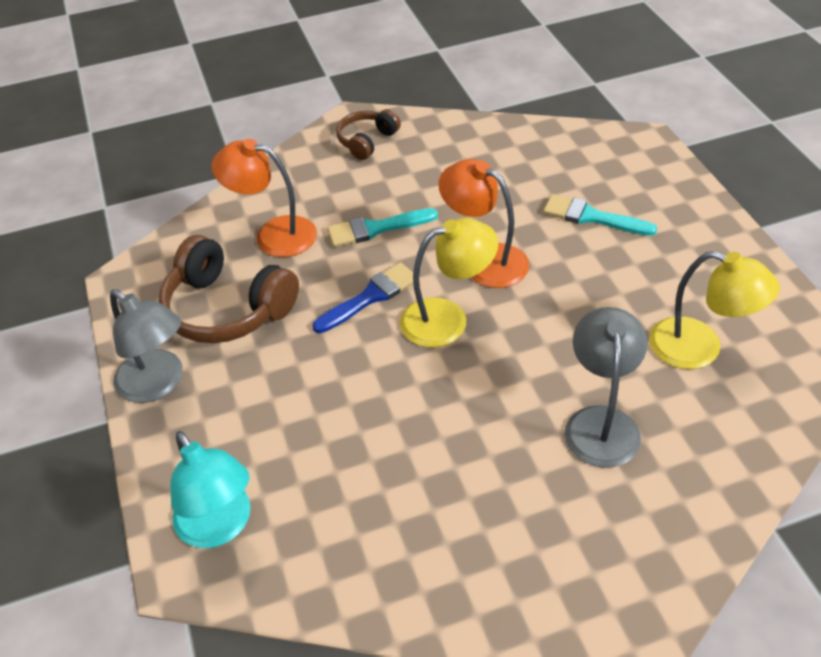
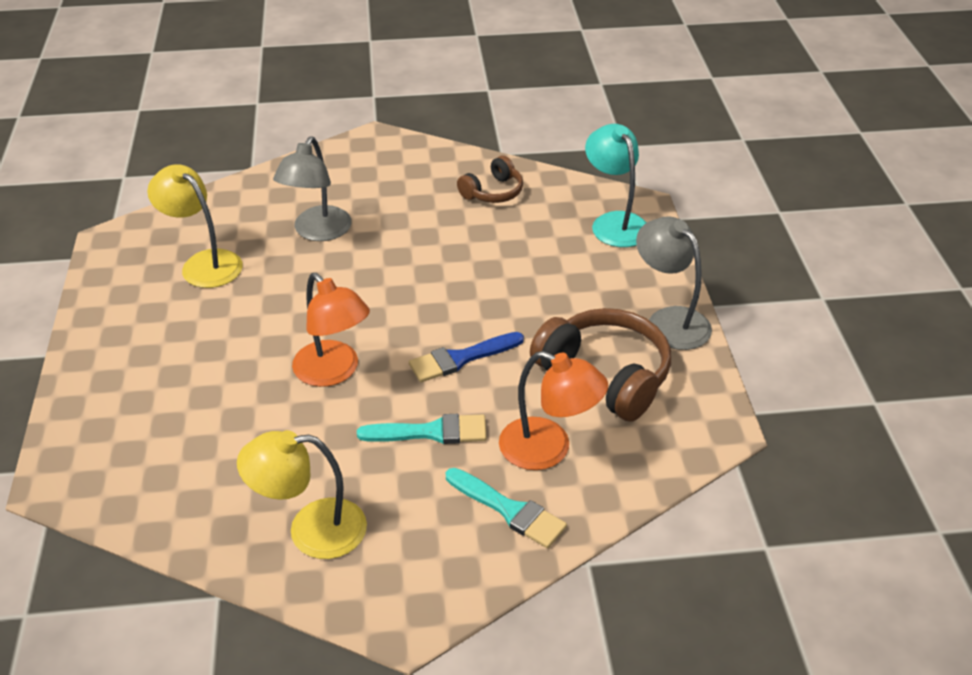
camera: 170 degrees left, 5 degrees down
brown headphones [336,109,401,160] -> brown headphones moved to [457,156,523,203]
yellow lamp [400,218,499,348] -> yellow lamp moved to [237,430,367,559]
turquoise brush [543,194,657,236] -> turquoise brush moved to [446,468,567,548]

